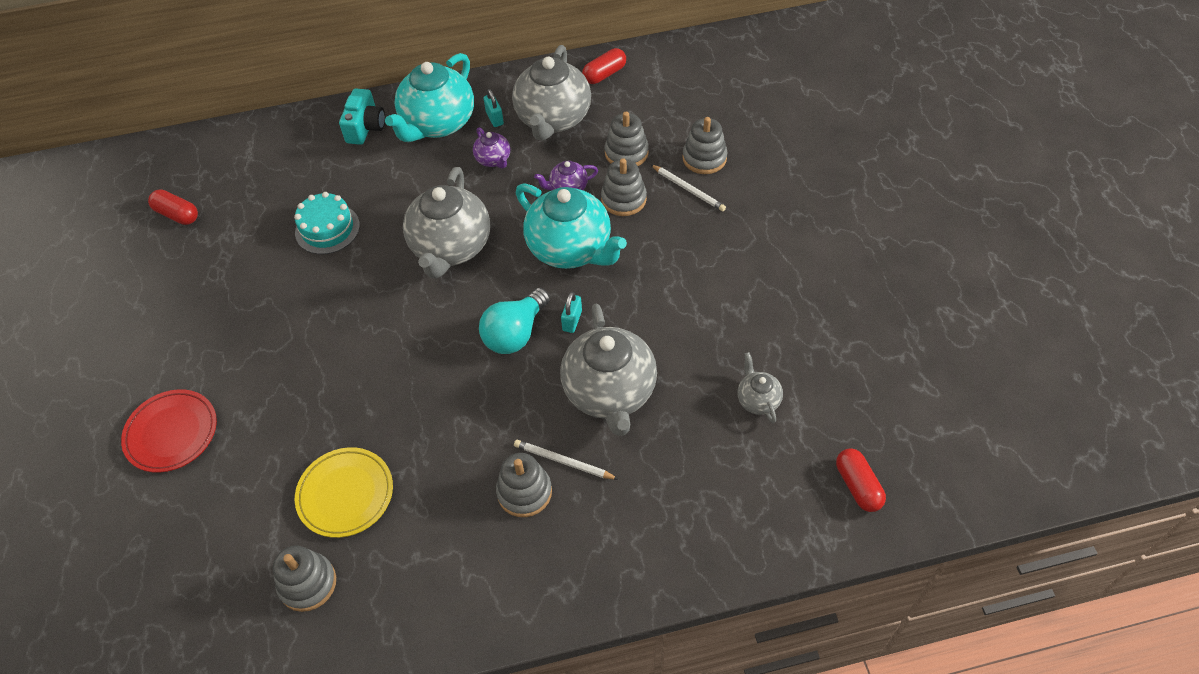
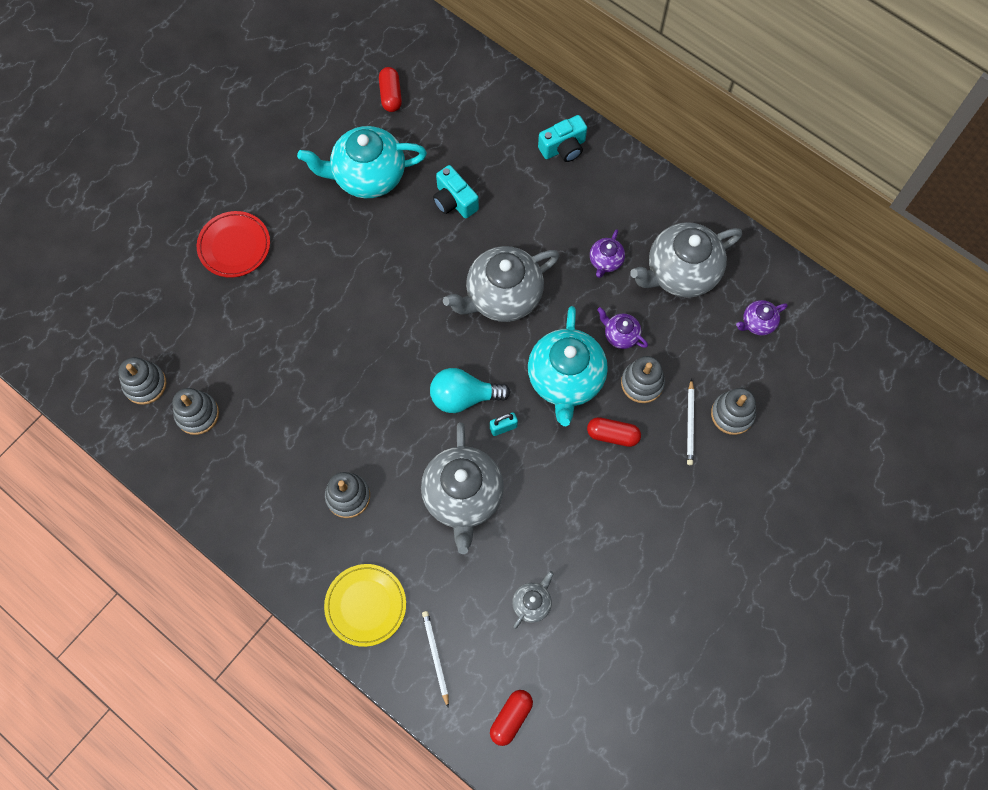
camera: 50 degrees right, 15 degrees up
turquoise cake [294,192,360,254] -> turquoise camera [433,165,479,218]
yellow plate [295,447,393,538] -> yellow plate moved to [324,564,406,647]
turquoise teapot [385,53,474,142] -> turquoise teapot moved to [297,126,427,198]
turquoise padlock [483,89,504,127] -> none
white pencil [514,440,619,480] -> white pencil moved to [422,611,449,707]
grey teapot [560,304,657,436] -> grey teapot turned 45 degrees counterclockwise [421,422,504,554]
red capsule [582,48,626,84] -> red capsule moved to [587,417,641,447]
grey stacking toy [605,112,649,166] -> grey stacking toy moved to [118,357,167,405]
none -> purple teapot [736,300,787,336]

